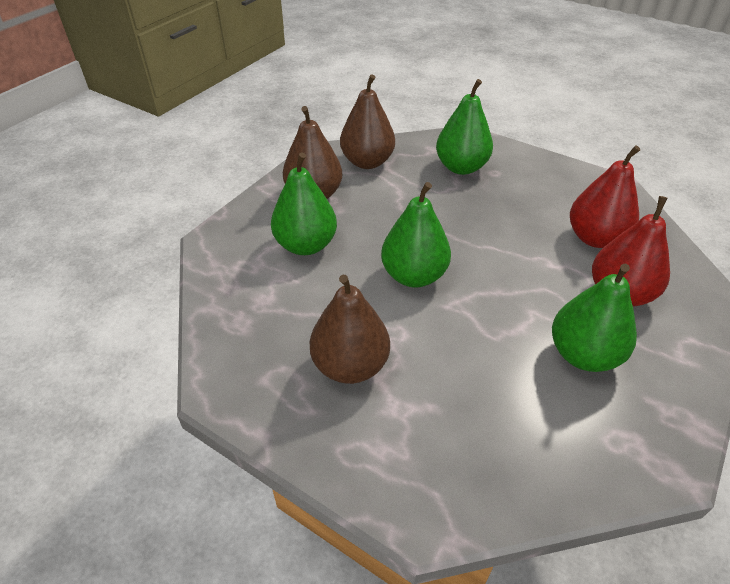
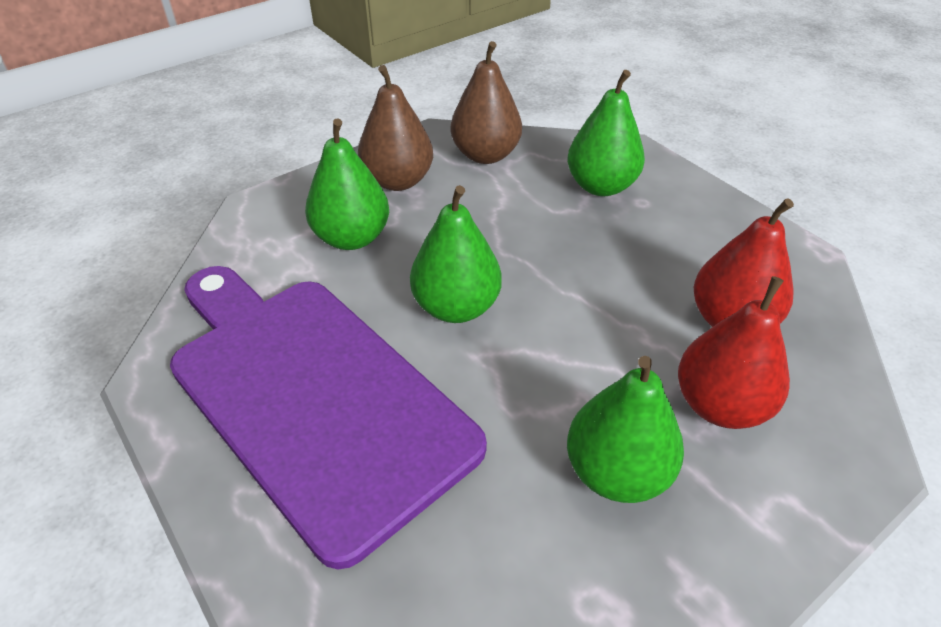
camera: 20 degrees right, 0 degrees up
brown pear [310,275,390,384] -> purple cutting board [170,266,487,569]

